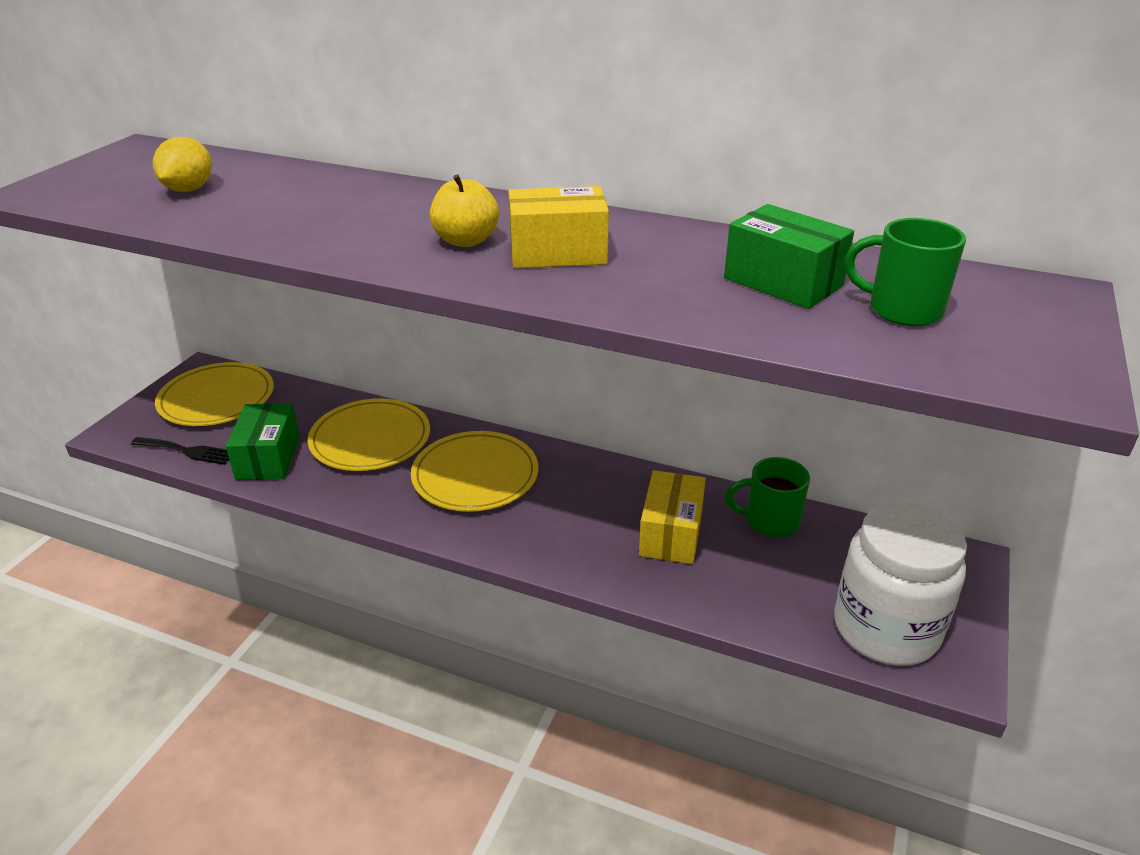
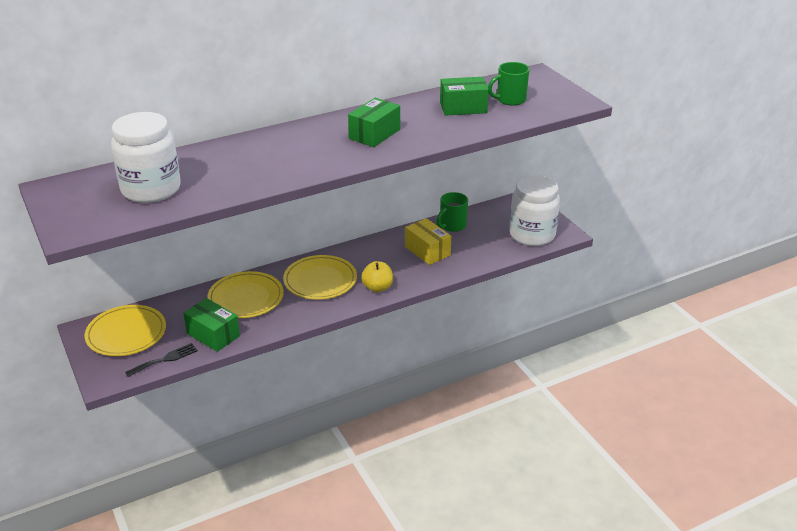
camera: 50 degrees left, 0 degrees up
yellow lemon [153,137,212,192] -> white jar [111,112,181,203]
yellow apple [430,174,499,247] -> yellow apple moved to [361,261,393,292]
yellow box [509,186,609,268] -> green box [348,98,400,147]

